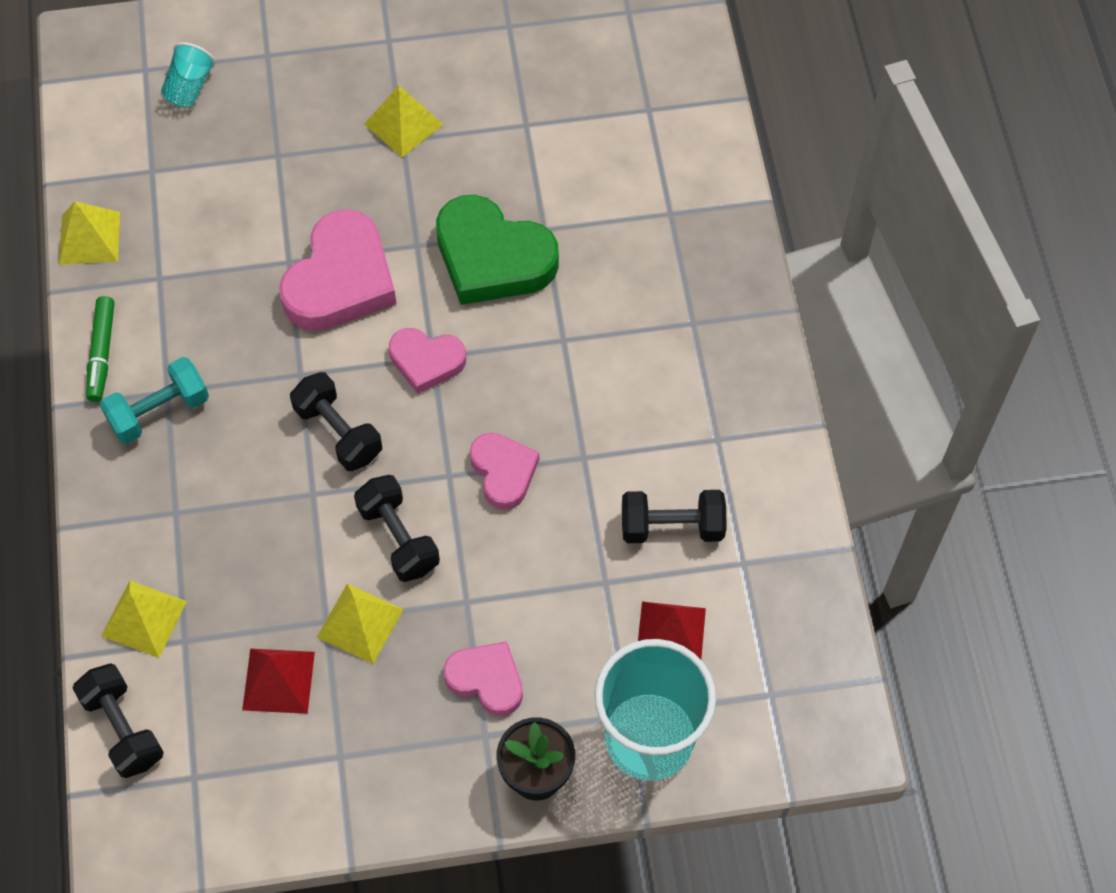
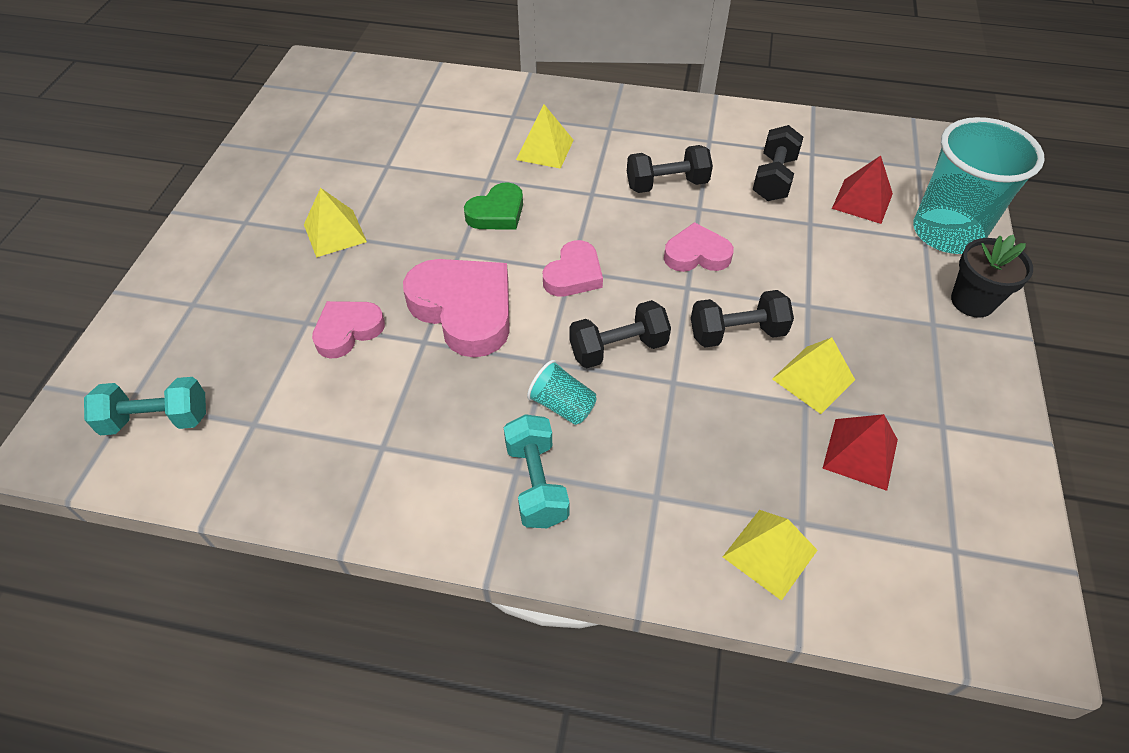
camera: 70 degrees left, 10 degrees down
yellow pyramid [59,201,120,265] -> yellow pyramid moved to [516,104,574,169]
black dumbbell [72,663,164,778] -> black dumbbell moved to [627,145,713,193]
green marker [86,296,114,402] -> none
turquoise cup [161,42,215,107] -> turquoise cup moved to [527,360,597,425]
green heart [436,195,559,305] -> green heart [464,182,523,230], size x0.58
pink heart [444,641,523,716] -> pink heart moved to [312,301,385,359]
none -> turquoise dumbbell [84,377,206,435]

